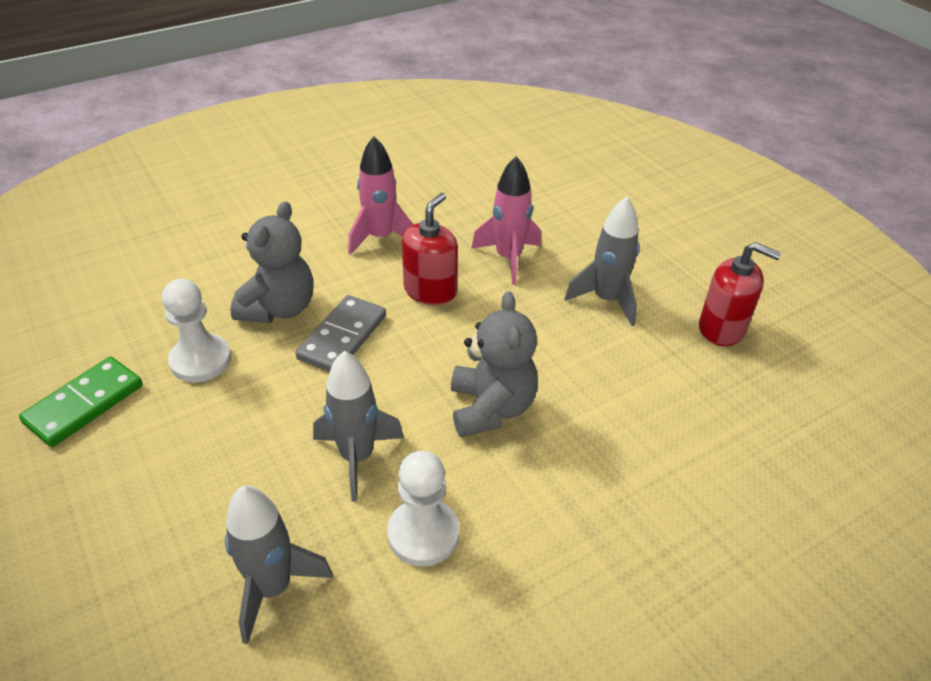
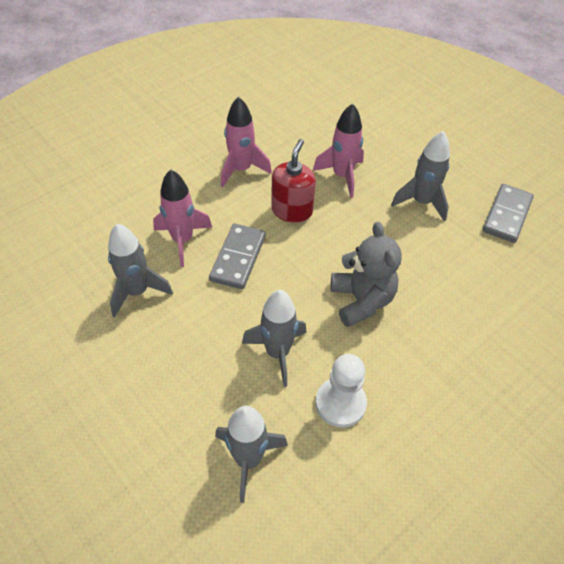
camera: 10 degrees left, 10 degrees up
green domino [19,356,143,447] -> none
white pawn [162,279,231,383] -> grey rocket [108,224,173,317]
grey teddy bear [230,201,314,323] -> pink rocket [153,169,212,267]
red soap dispenser [699,242,781,346] -> grey domino [482,184,534,243]

